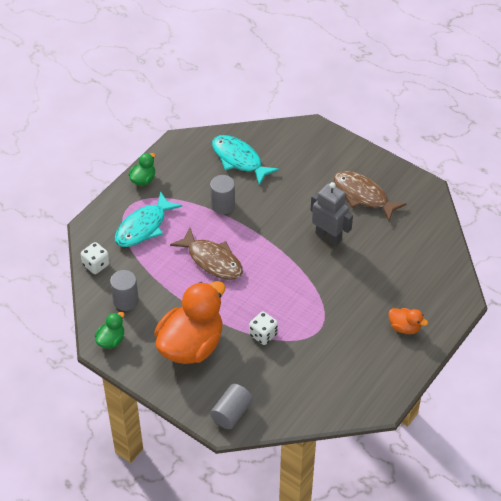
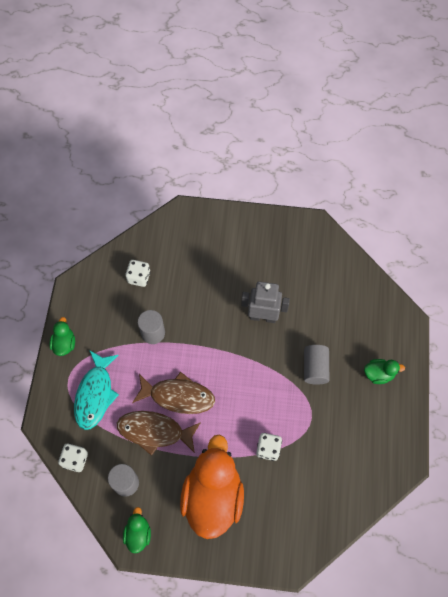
camera: 30 degrees left, 15 degrees up
grey cylinder [210,384,253,429] -> grey cylinder moved to [304,345,329,385]
turquoise fish [212,135,279,186] -> white dice [125,260,151,287]
brown fish [334,171,406,221] -> brown fish moved to [117,411,201,456]
orange duck [389,308,428,334] -> green duck [364,359,405,384]

